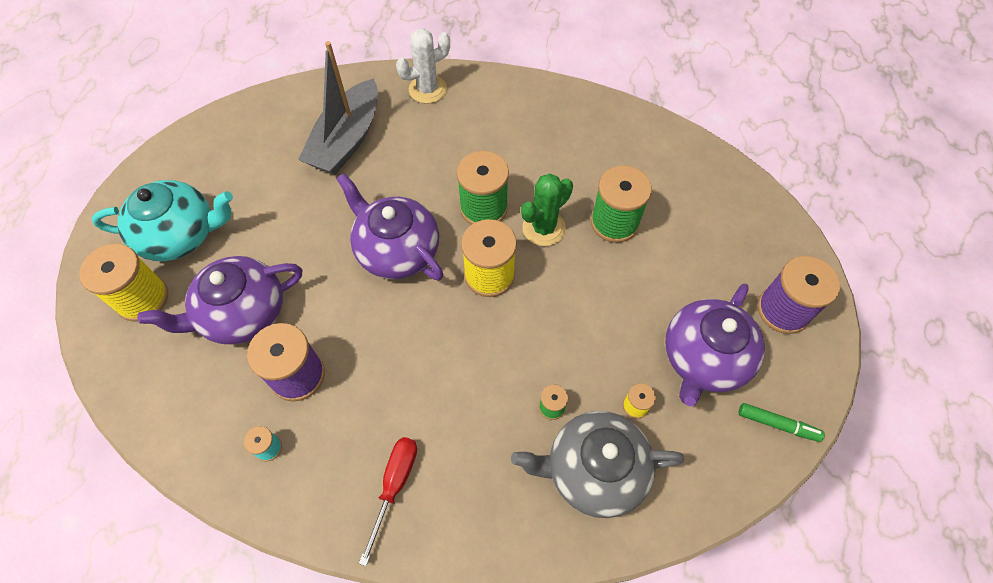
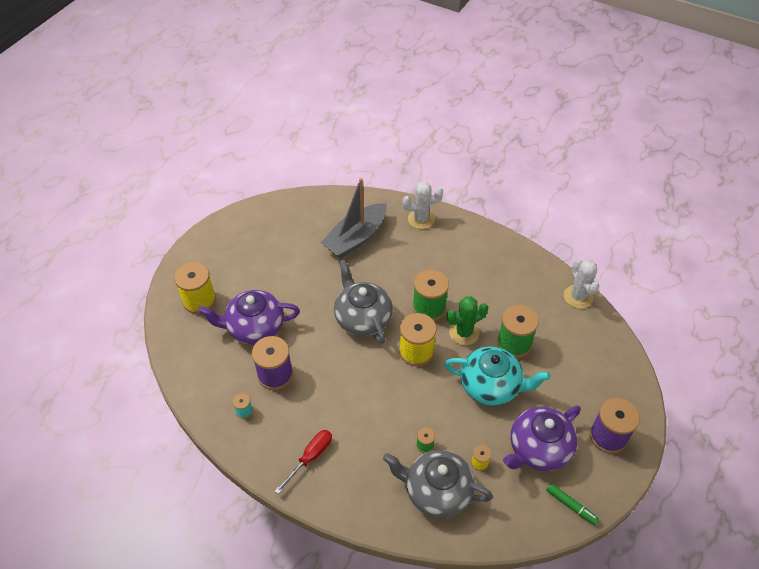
camera: 20 degrees right, 10 degrees down
turquoise teapot [92,180,233,261] -> turquoise teapot moved to [444,346,550,406]
purple teapot [336,173,443,281] -> grey teapot [334,259,393,344]
none -> white cactus [564,259,599,309]

